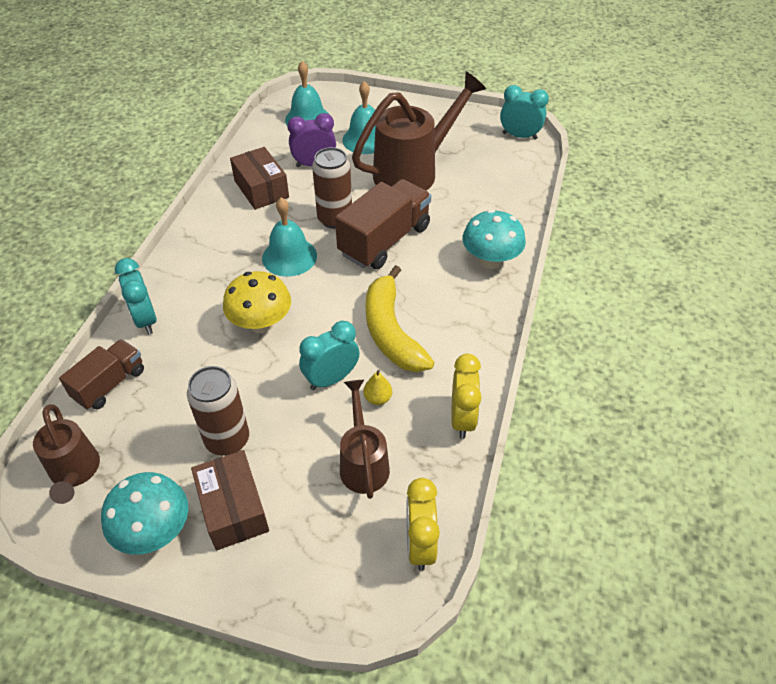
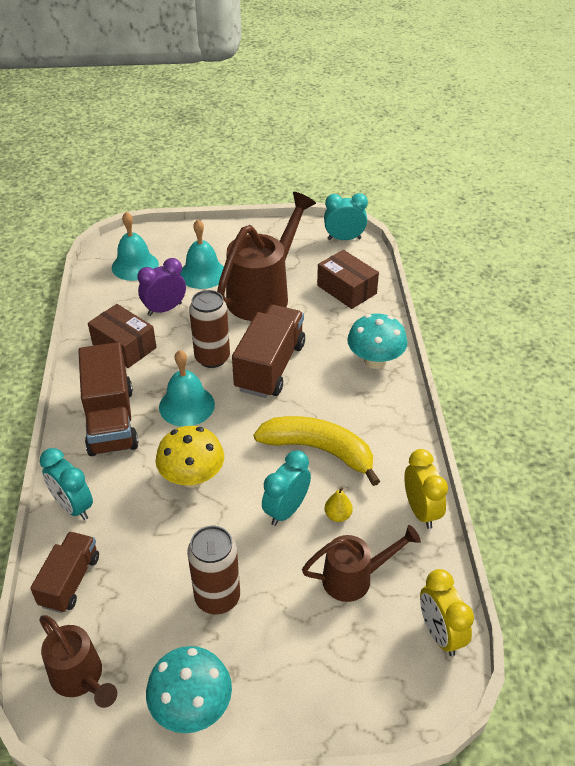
camera: 20 degrees left, 5 degrees down
brown box [191,450,269,551] -> brown box moved to [317,250,379,309]
brown watering can [340,380,390,499] -> brown watering can turned 105 degrees clockwise [302,525,421,602]
yellow banana [365,265,435,372] -> yellow banana turned 150 degrees clockwise [254,416,380,486]
none -> brown truck [78,342,139,456]

